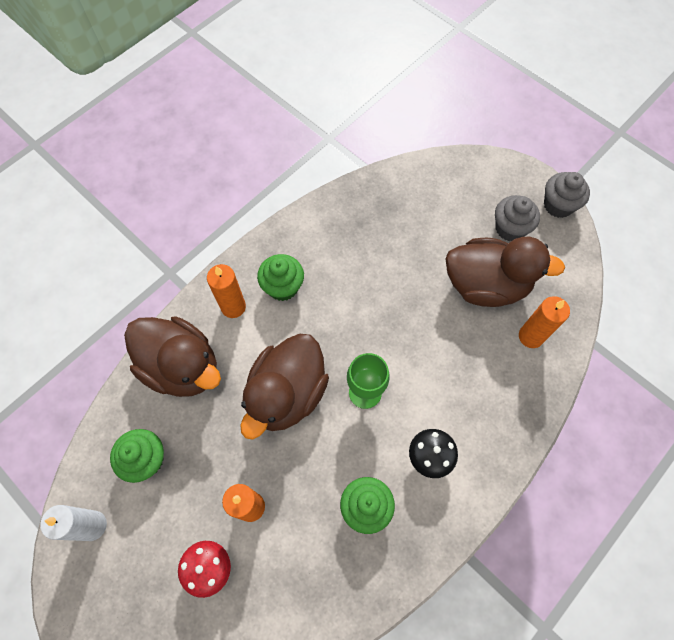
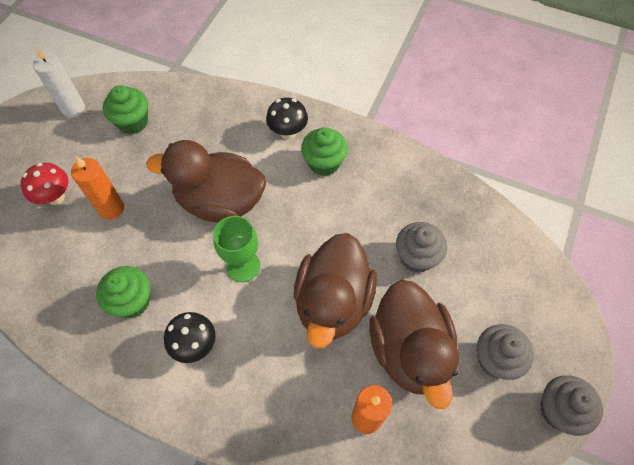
camera: 70 degrees right, 5 degrees down
brown duck [124,316,221,397] -> brown duck moved to [294,233,377,348]
orange candle [207,264,246,318] -> black mushroom [266,98,308,139]
none -> grey cupcake [396,222,447,273]

